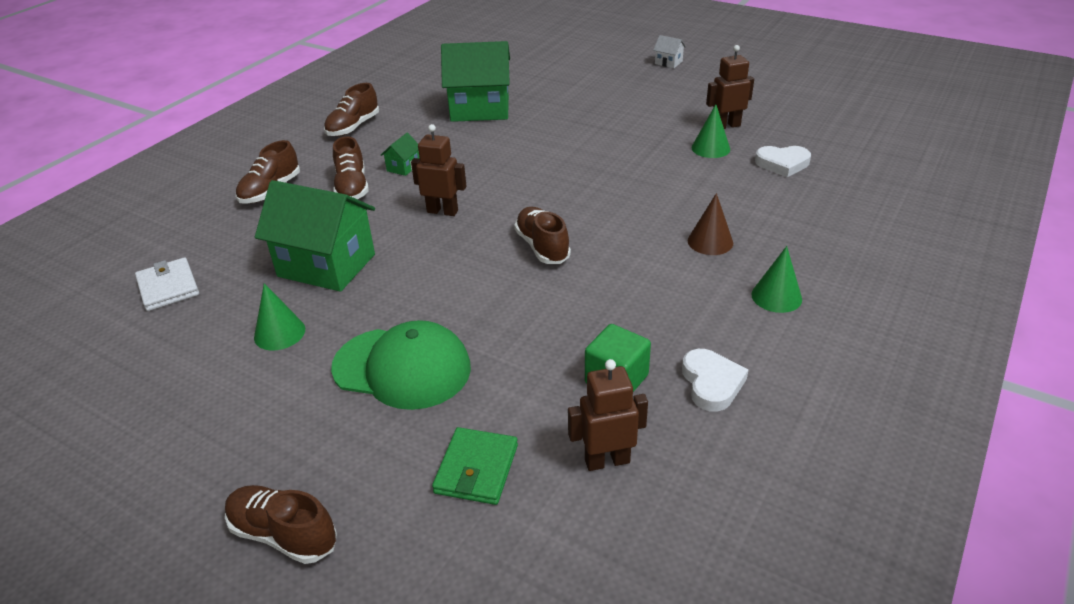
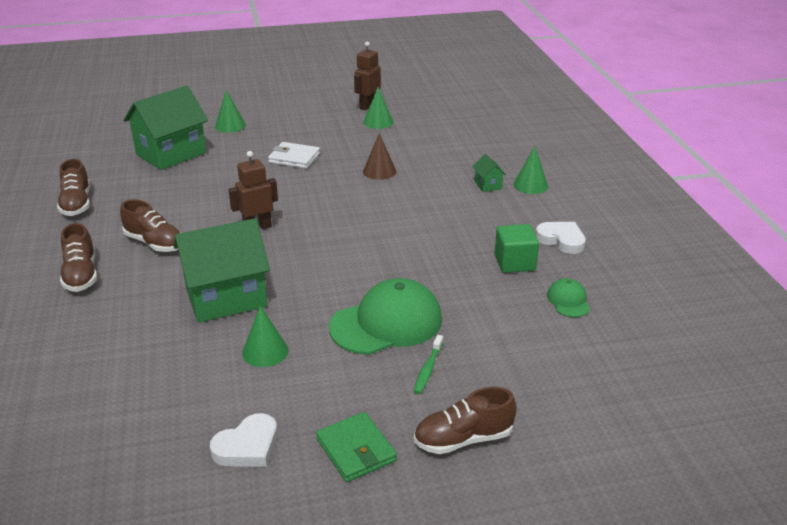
camera: 45 degrees left, 5 degrees down
white wallet [135,257,199,311] -> white wallet moved to [268,142,320,169]
green house [381,133,420,176] -> green house moved to [472,154,506,192]
green wallet [432,427,518,505] -> green wallet moved to [316,412,397,482]
brown shoe [514,207,571,264] -> none
brown robot [568,359,648,471] -> green cap [547,278,590,317]
white house [653,35,686,68] -> none
brown cone [688,193,733,255] -> brown cone moved to [363,133,396,180]
white heart [755,146,811,177] -> white heart moved to [210,413,277,467]
none -> green cone [215,90,246,133]
none -> green toothbrush [413,335,443,394]

